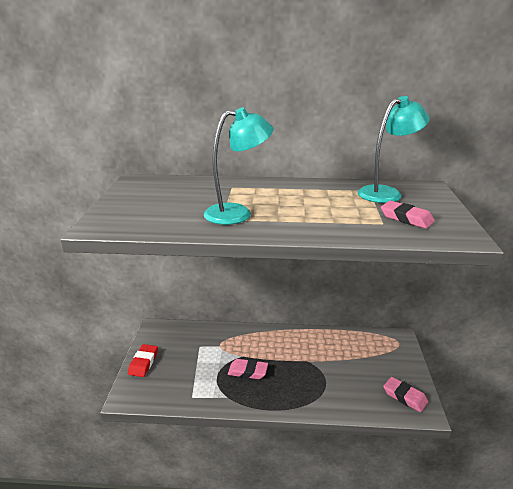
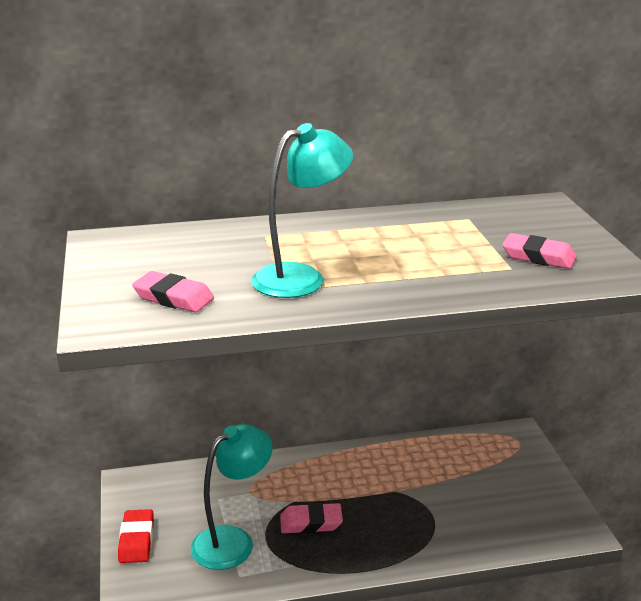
camera: 15 degrees left, 0 degrees up
turquoise lamp [358,96,430,203] -> turquoise lamp moved to [191,424,272,570]
pink eraser [383,377,428,412] -> pink eraser moved to [132,271,214,312]

